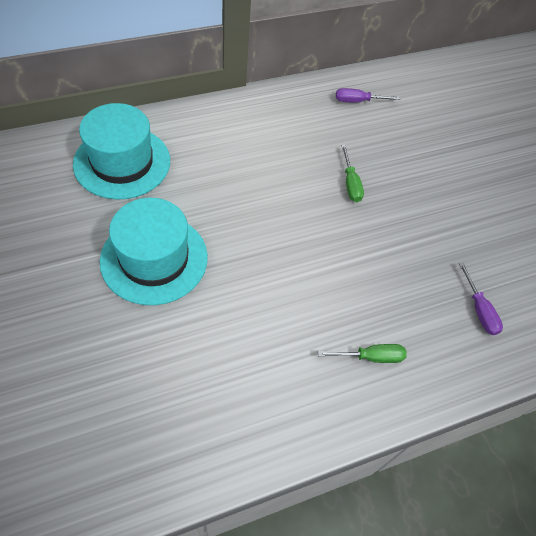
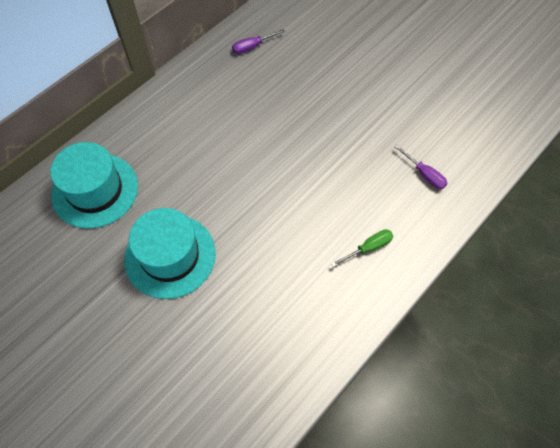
camera: 20 degrees left, 5 degrees up
green screwdriver [341,145,364,202] -> none

